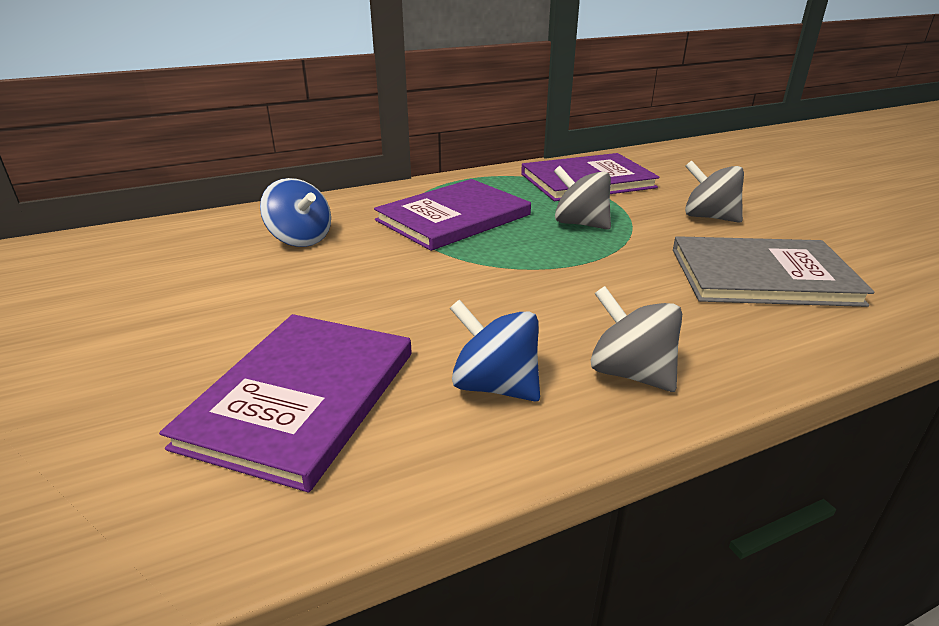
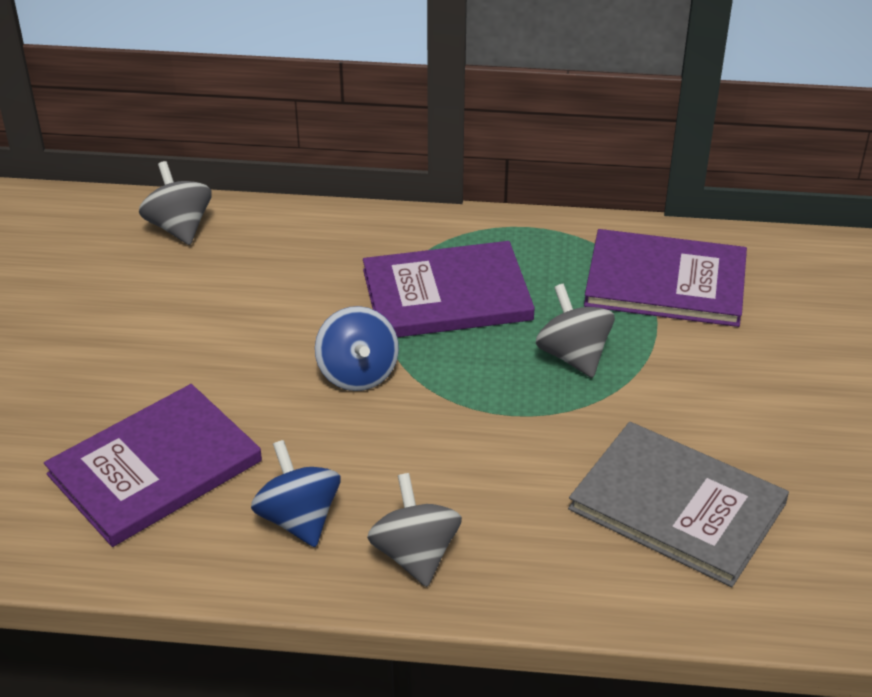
camera: 30 degrees right, 10 degrees up
blue spinning top [260,178,331,247] -> blue spinning top moved to [315,306,399,391]
grey spinning top [685,160,744,223] -> grey spinning top moved to [139,161,212,245]

